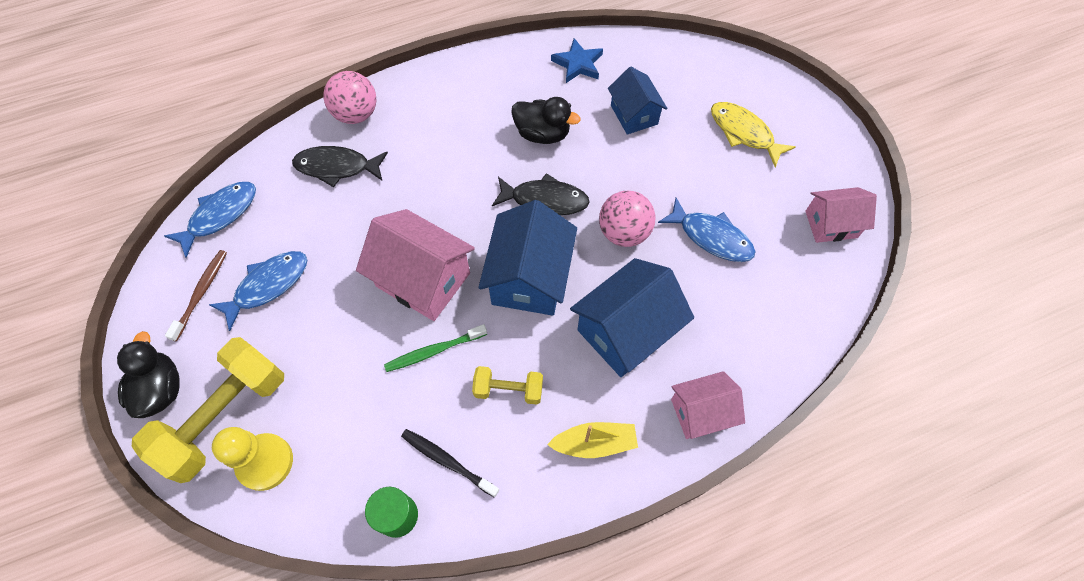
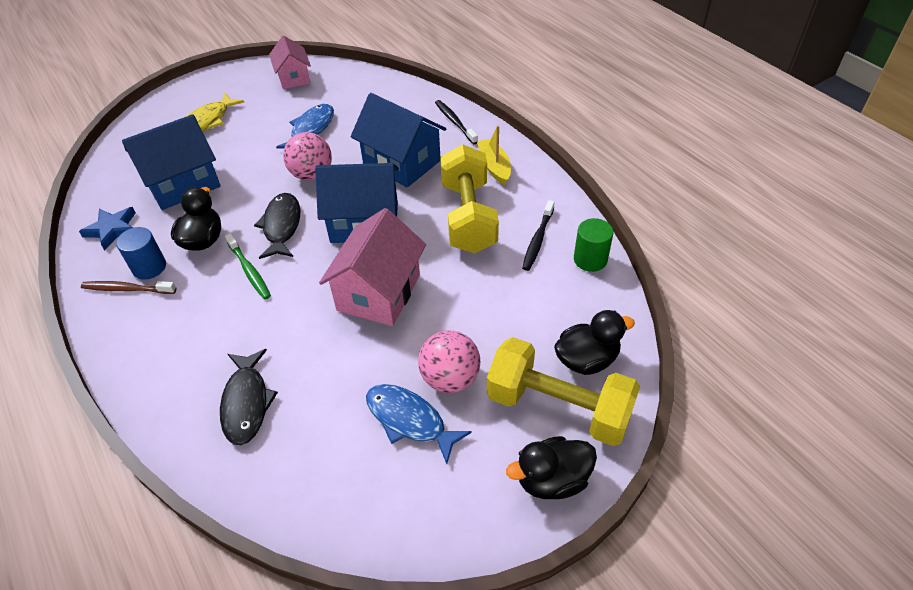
camera: 100 degrees left, 15 degrees down
blue fish [164,182,256,258] -> none
brown toothbrush [165,250,227,342] -> brown toothbrush moved to [81,281,176,294]
yellow pawn [212,427,293,491] -> black duck [554,310,635,375]
pink ball [323,71,377,124] -> pink ball moved to [418,330,480,393]
green toothbrush [384,324,487,372] -> green toothbrush moved to [225,233,271,300]
yellow dumbbell [472,366,543,405] -> yellow dumbbell [440,144,499,253], size x1.98
blue house [608,67,668,134] -> blue house [122,114,221,210], size x1.61
pink house [671,371,745,439] -> black toothbrush [435,100,478,144]
none -> blue cylinder [116,227,166,280]

